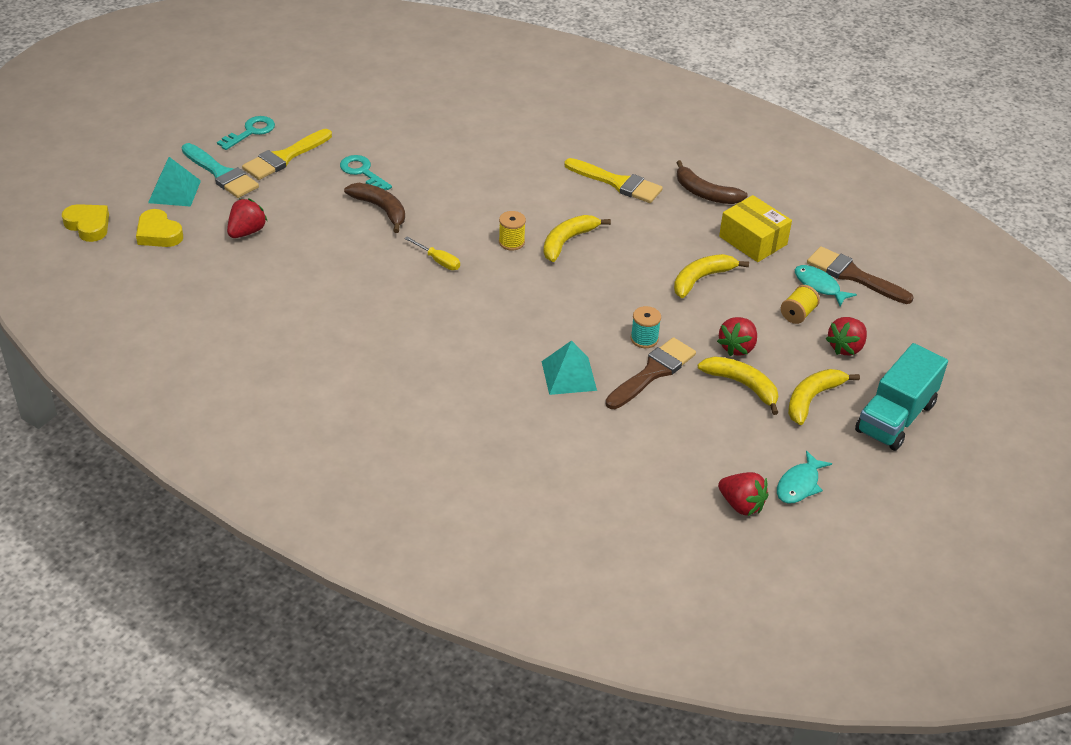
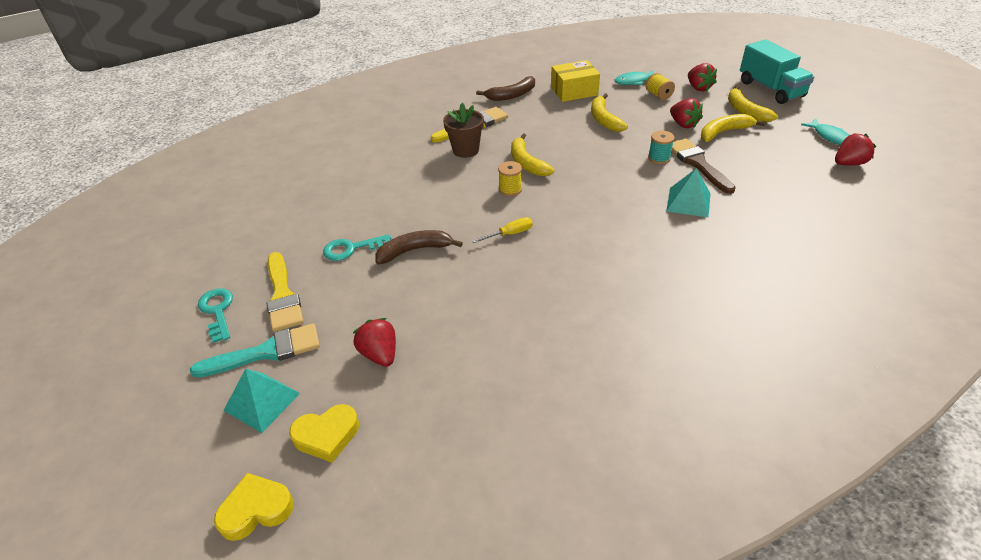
camera: 60 degrees left, 0 degrees up
brown brush [807,246,914,304] -> none
none -> brown flower pot [443,103,484,158]

